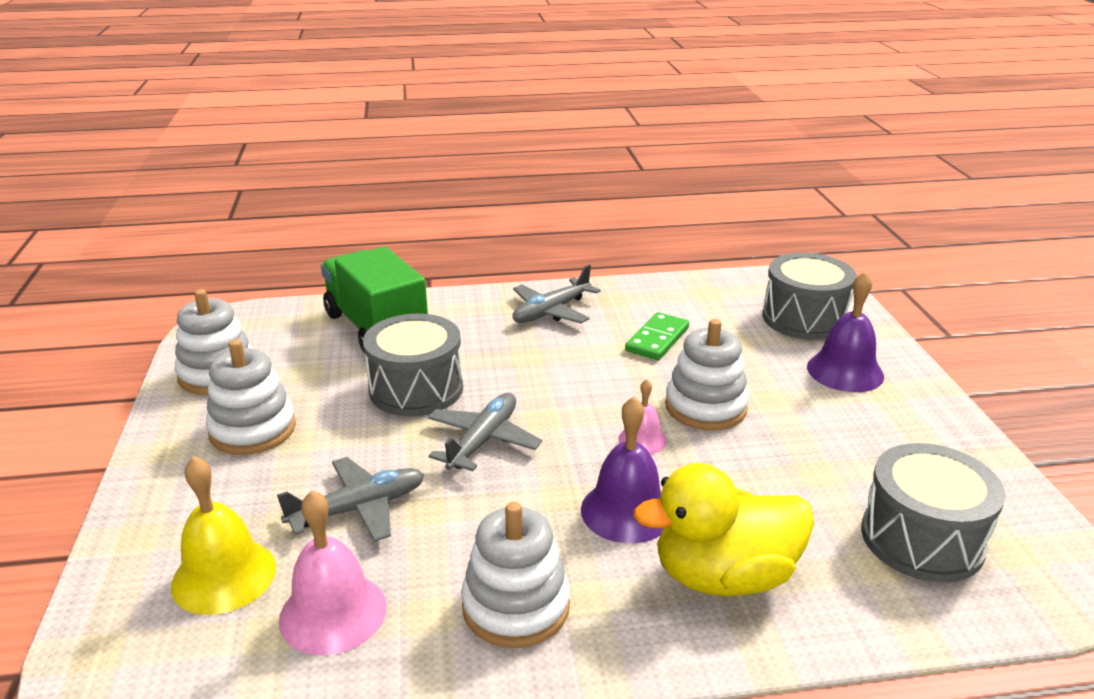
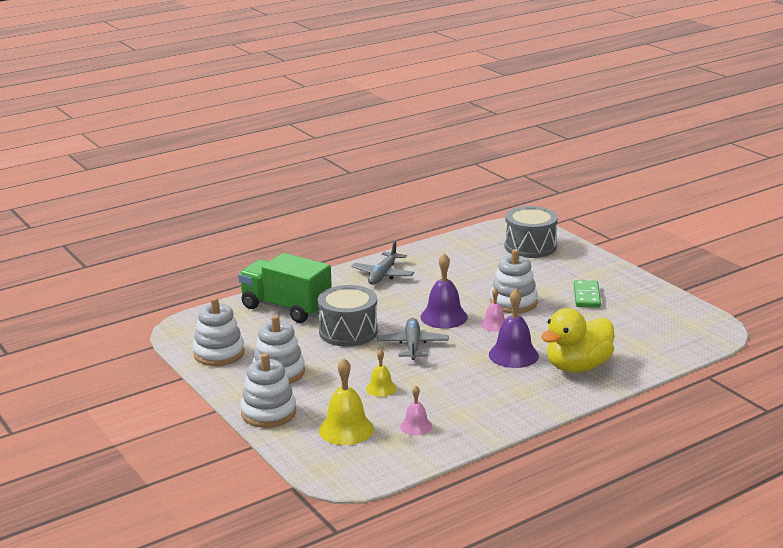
camera: 25 degrees left, 5 degrees down
grey plane [277,457,424,542] -> yellow bell [366,349,396,397]
pink bell [279,490,386,656] -> pink bell [400,386,432,436], size x0.58
white stacking toy [461,502,570,648] -> white stacking toy moved to [240,353,296,428]
green domino [625,312,689,360] -> green domino moved to [574,280,601,308]
purple bell [807,271,884,392] -> purple bell moved to [421,253,468,328]
grey drum [861,443,1006,582] -> none

